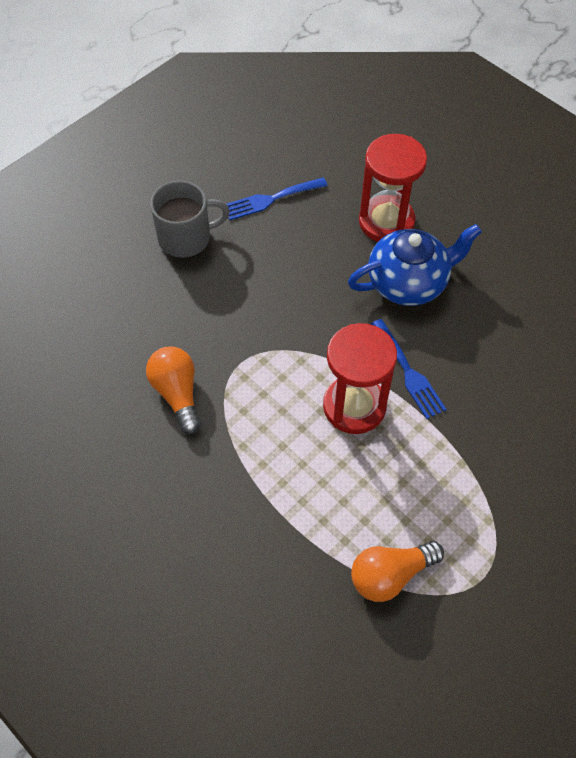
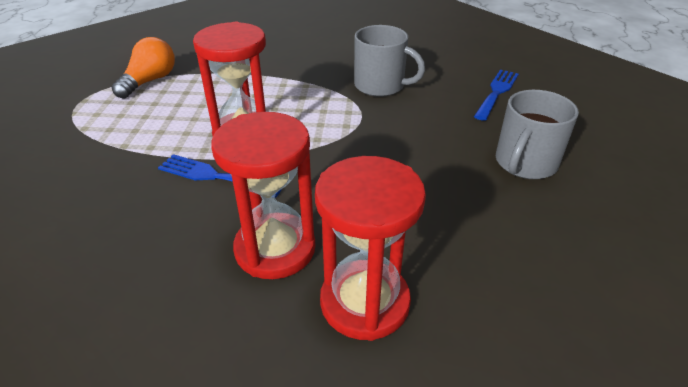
camera: 140 degrees right, 20 degrees down
orange light bulb [146,346,201,434] -> grey mug [354,25,425,97]
blue fork [227,177,328,220] -> blue fork moved to [474,69,519,121]
blue teapot [348,224,482,306] -> red hourglass [211,112,315,279]

